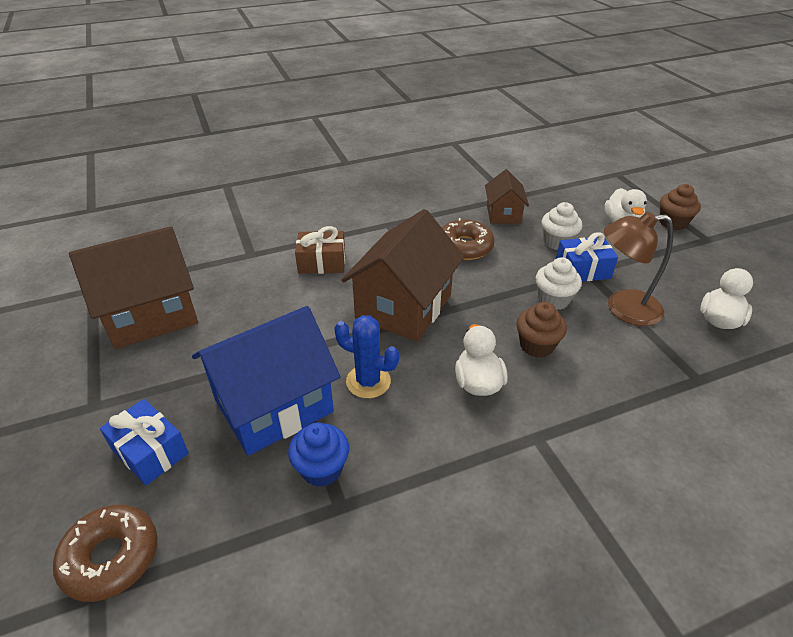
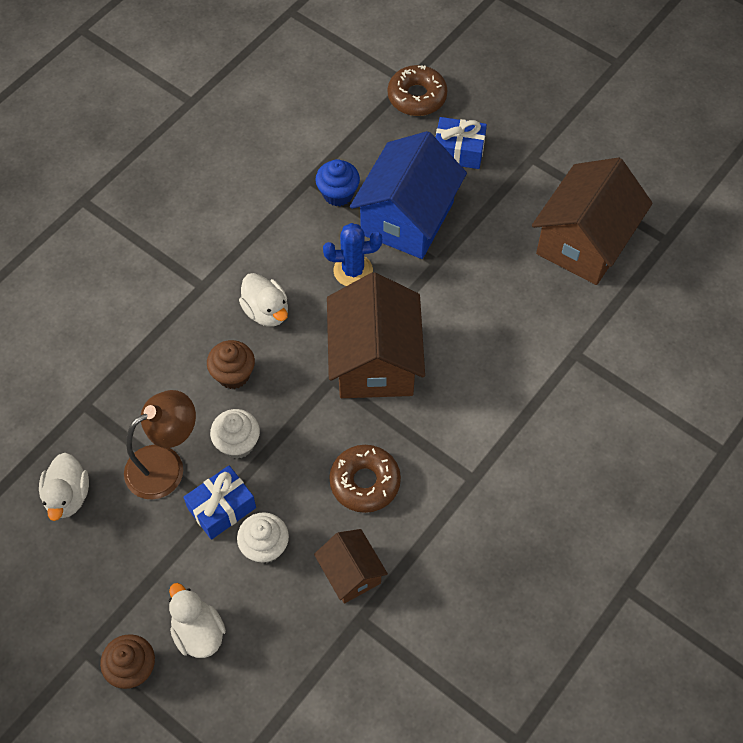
camera: 150 degrees right, 20 degrees up
brown gift [295,226,345,274] -> none

